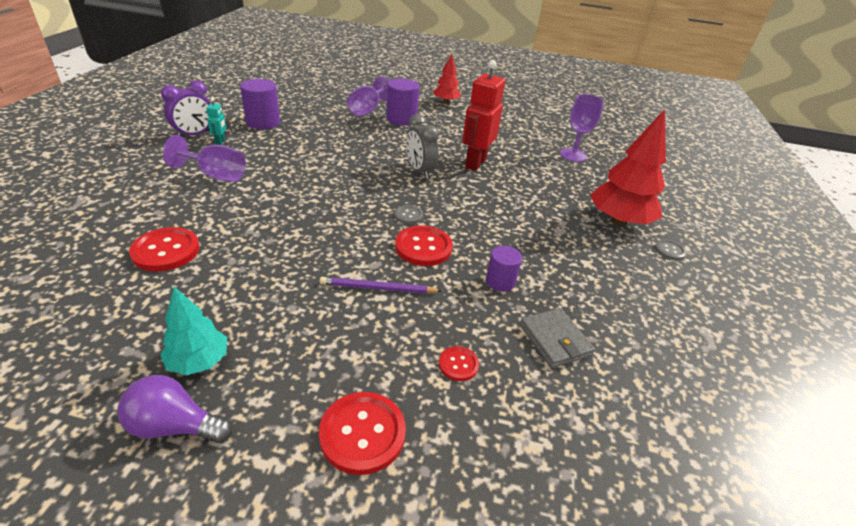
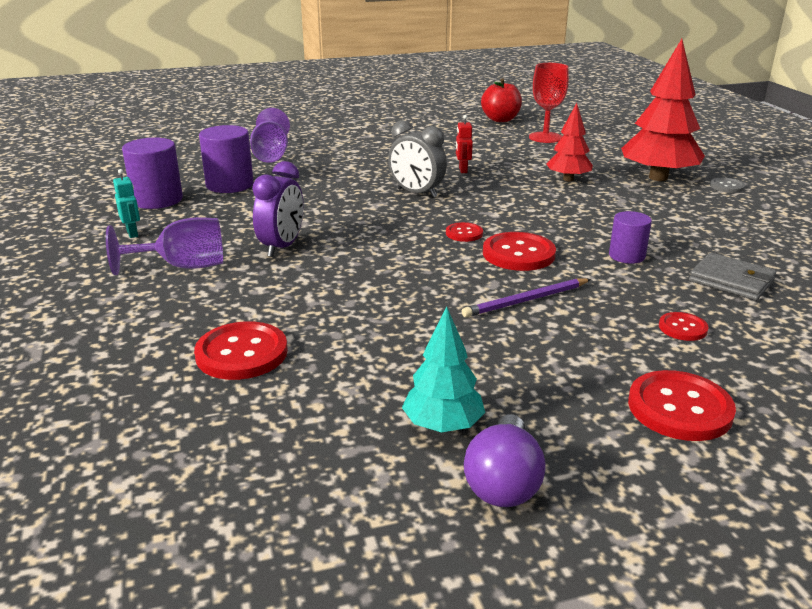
camera: 25 degrees left, 10 degrees down
purple light bulb [117,375,232,443] -> purple light bulb turned 60 degrees counterclockwise [464,414,545,507]
purple clock [161,80,211,136] -> purple clock moved to [252,161,304,257]
purple cylinder [386,78,420,126] -> purple cylinder moved to [199,125,254,193]
grey button [394,205,423,224] -> red button [446,222,483,242]
red tree [433,54,461,104] -> red tree moved to [547,103,593,181]
red robot [462,60,505,171] -> red robot [456,115,473,173], size x0.44
purple goblet [560,94,604,162] -> red goblet [529,63,569,143]
none -> red apple [481,79,522,122]

